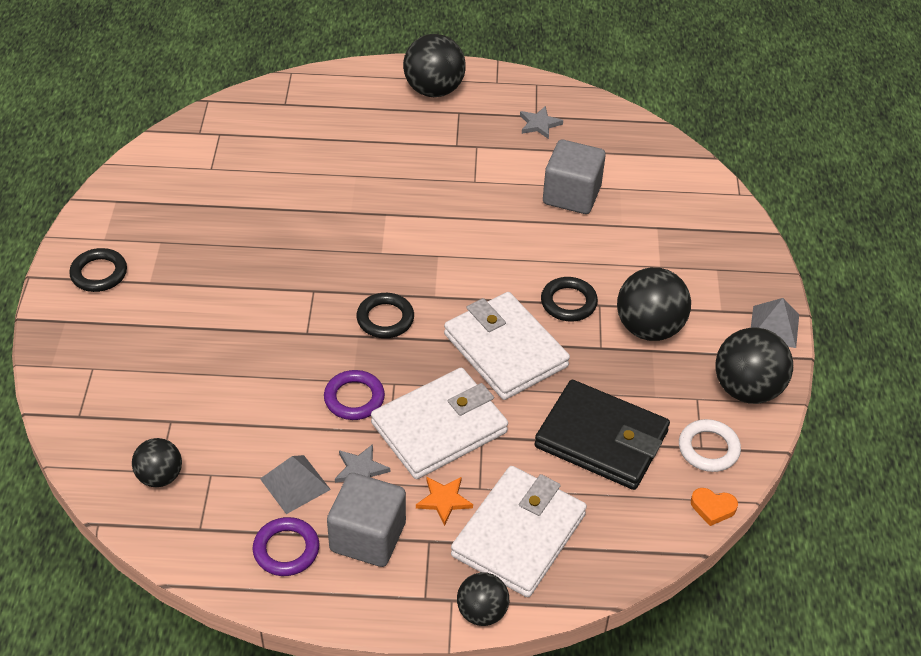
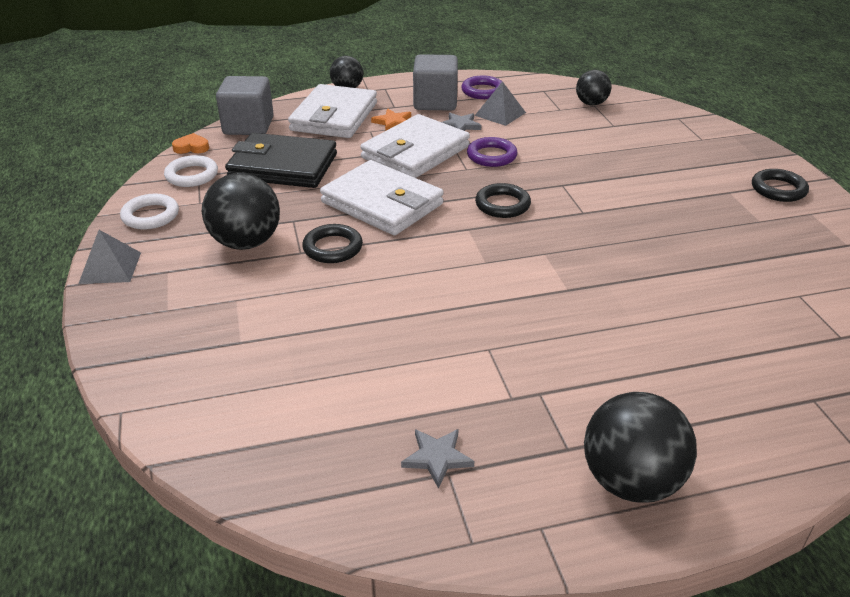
camera: 165 degrees right, 10 degrees down
grey cube [543,140,606,214] -> grey cube moved to [216,76,274,135]
black ball [716,328,793,404] -> white ring [120,194,179,230]

